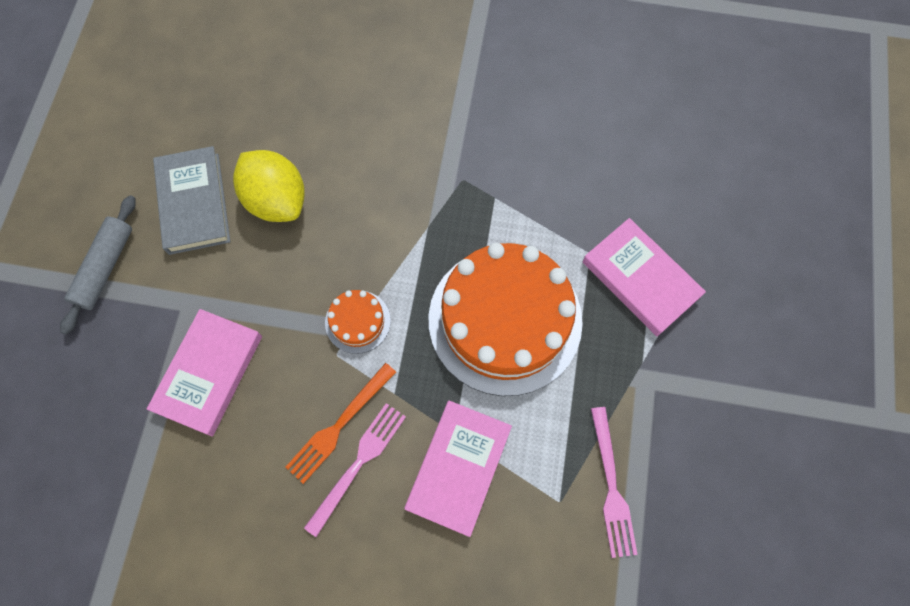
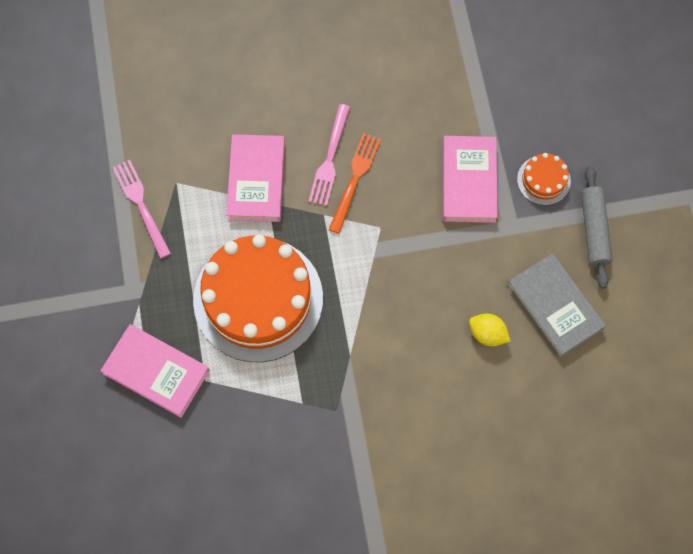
camera: 160 degrees right, 0 degrees up
yellow lemon [233,150,305,222] -> yellow lemon [469,314,510,346], size x0.56
orange cake [325,290,391,354] -> orange cake moved to [517,153,571,205]

